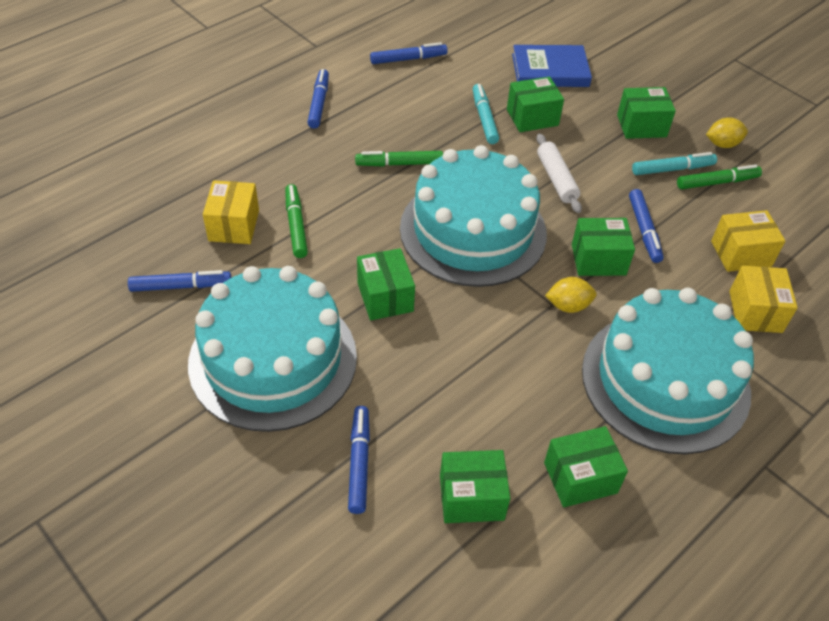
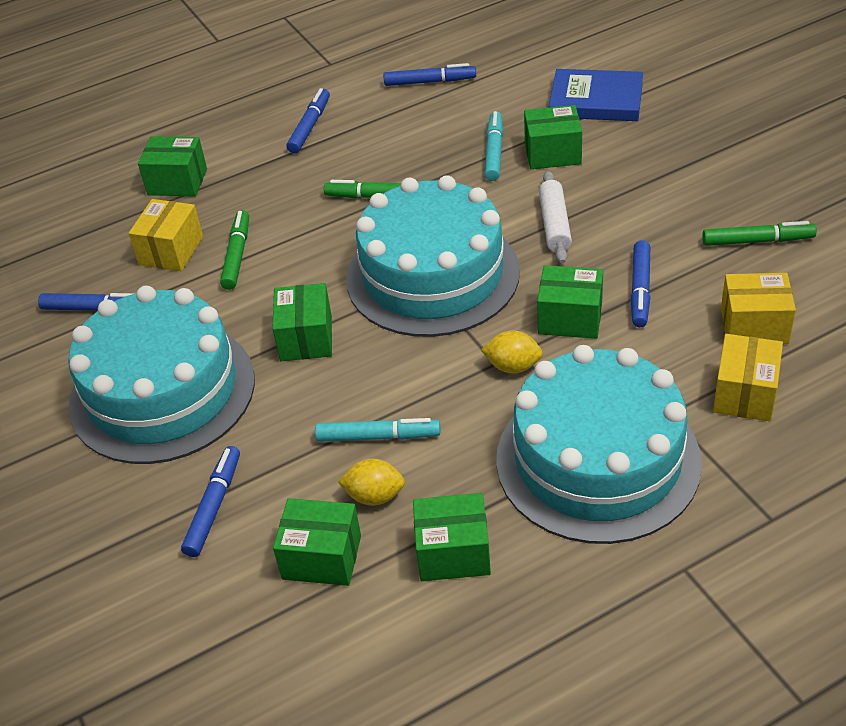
camera: 20 degrees right, 5 degrees down
green box [617,87,676,139] -> green box moved to [138,136,207,196]
turquoise marker [632,152,717,175] -> turquoise marker moved to [315,418,440,442]
yellow lemon [706,117,748,148] -> yellow lemon moved to [338,459,405,506]

